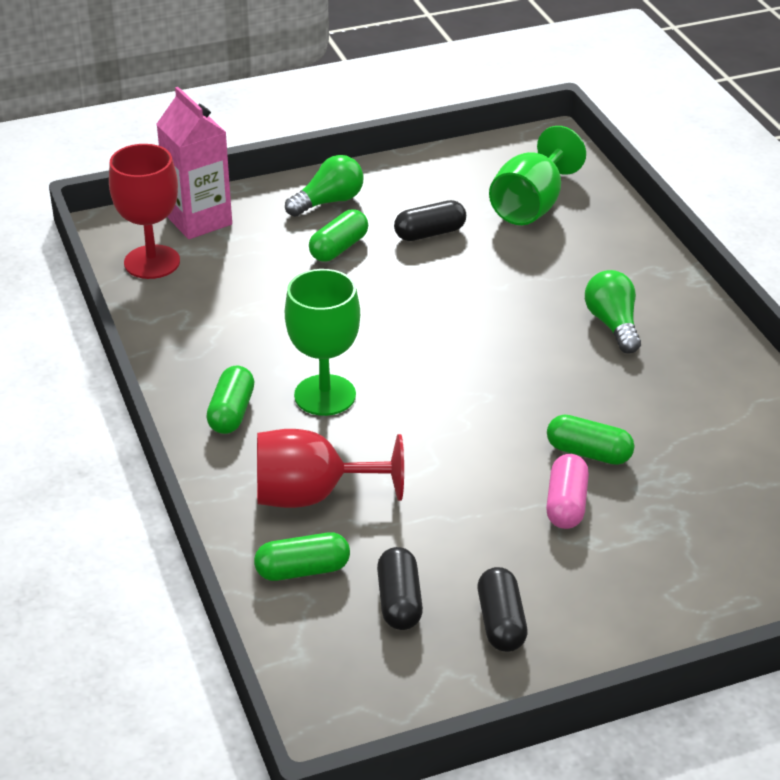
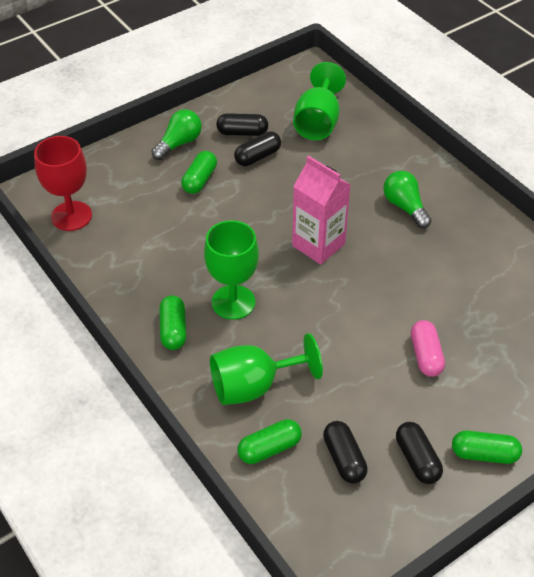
camera: 15 degrees left, 10 degrees up
pink carton [156,87,232,239] -> pink carton moved to [292,155,351,265]
red goblet [257,429,404,508] -> green goblet [210,333,323,405]
green capsule [547,415,635,465] -> green capsule moved to [452,430,522,464]
none -> black capsule [216,113,268,136]

